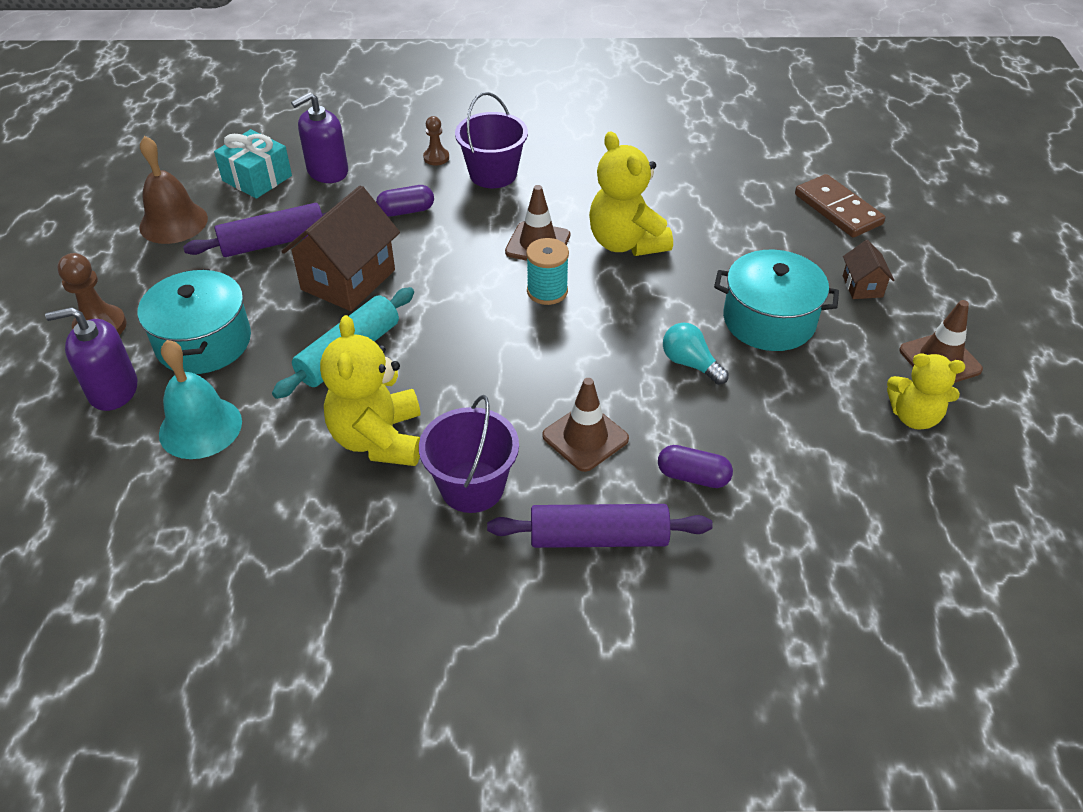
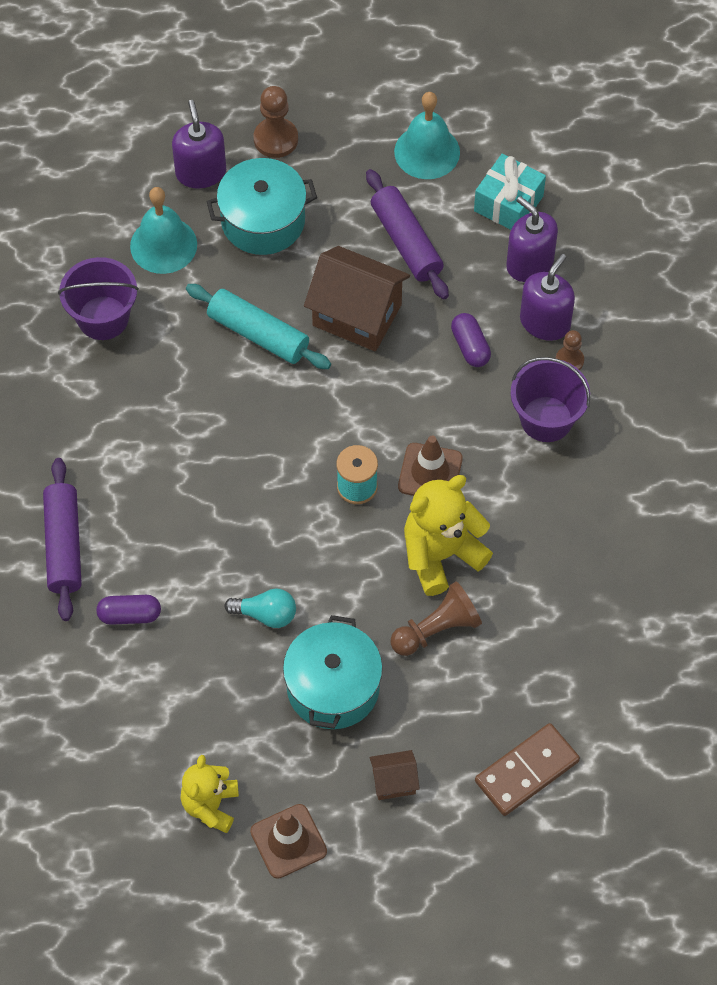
camera: 85 degrees right, 15 degrees up
brown bell [139,136,208,244] -> turquoise bell [394,92,460,179]
yellow teddy bear [320,315,421,466] -> none
purple bucket [419,395,519,513] -> purple bucket moved to [58,257,139,340]
brown traffic cone [542,378,629,472] -> none
purple capsule [658,445,733,488] -> purple capsule turned 75 degrees clockwise [96,595,161,625]
turquoise light bulb [663,323,729,385] -> turquoise light bulb turned 60 degrees clockwise [224,588,296,628]
none -> brown pawn [391,581,482,656]
none -> purple soap dispenser [520,254,575,341]

